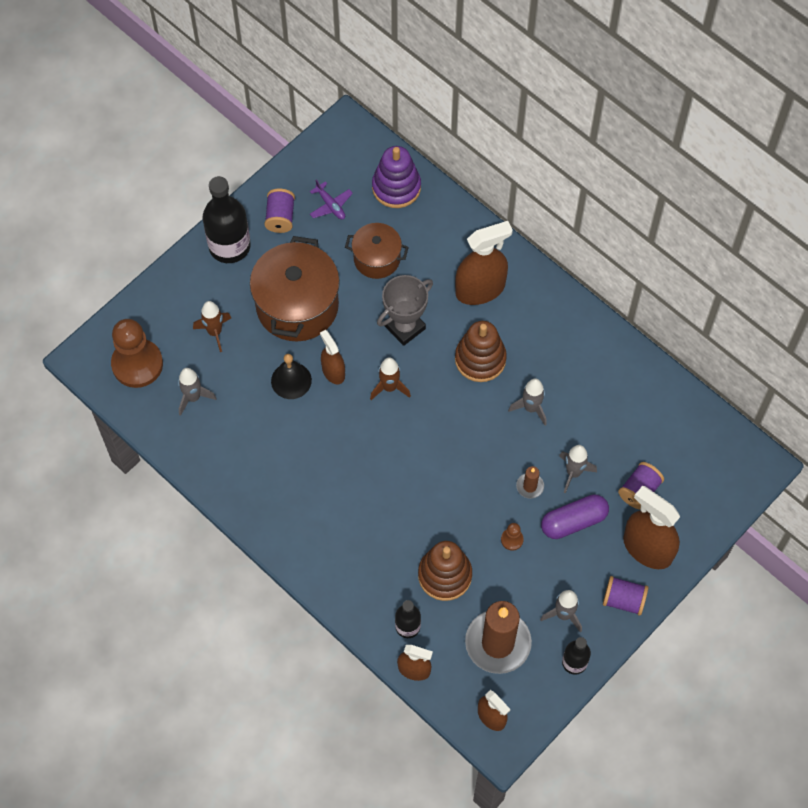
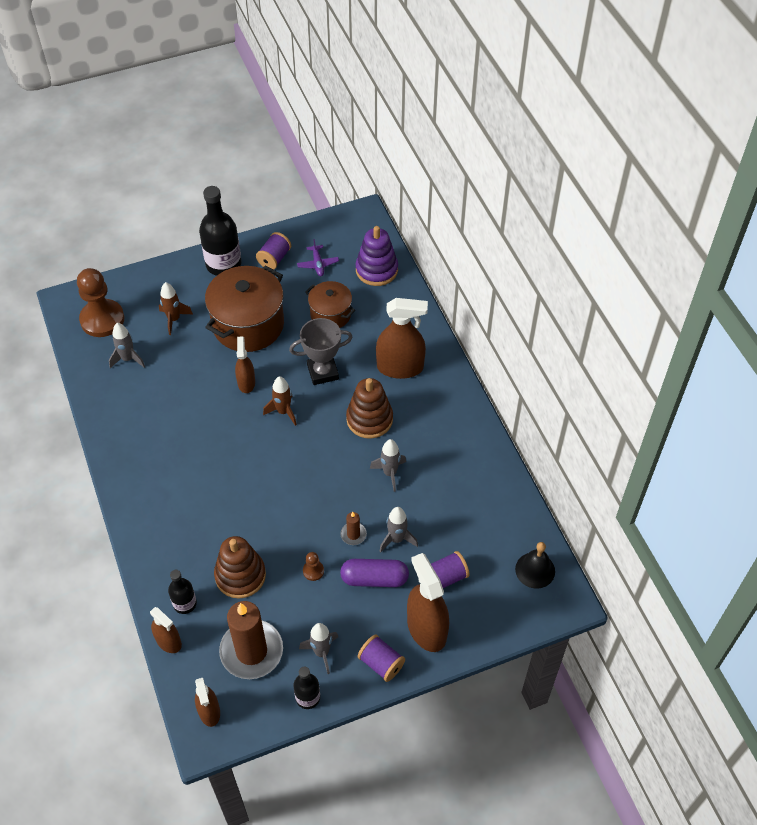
camera: 25 degrees right, 10 degrees down
black bell [271,354,312,399] -> black bell moved to [515,542,555,588]

